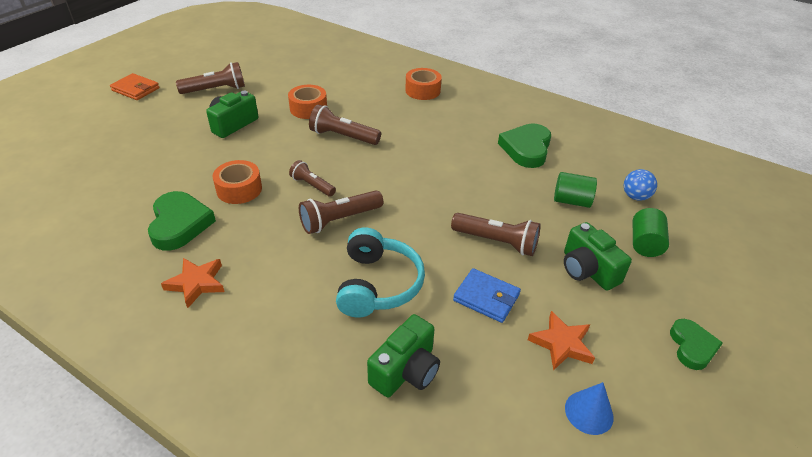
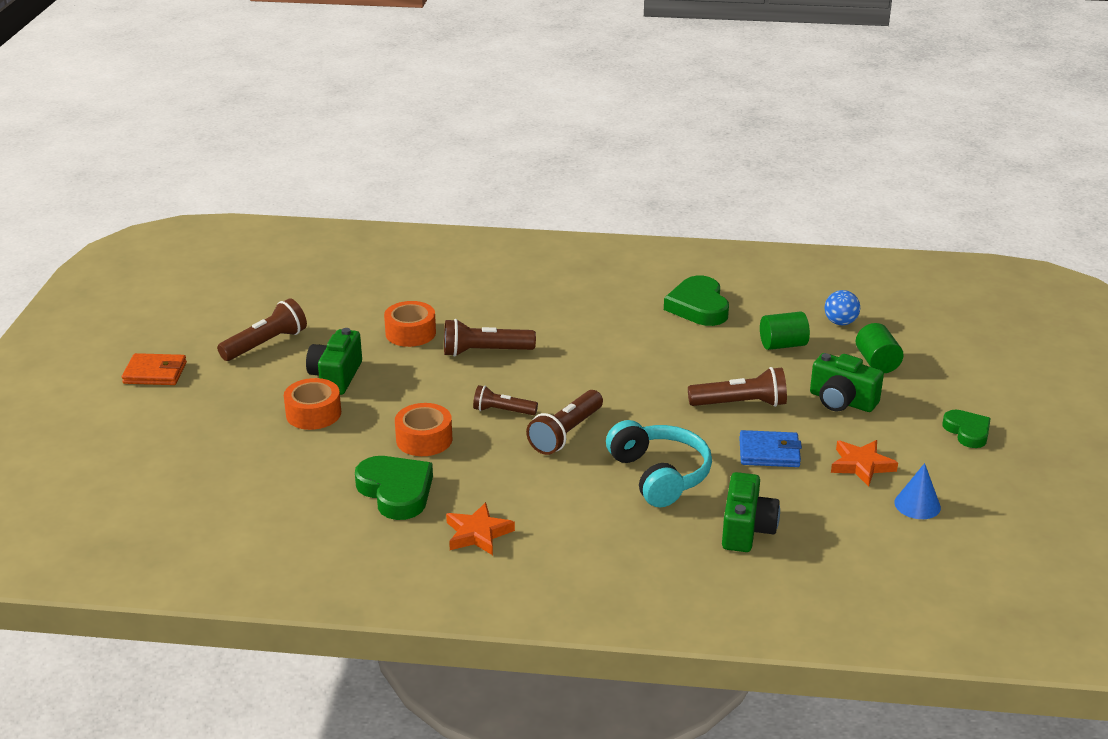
camera: 25 degrees left, 10 degrees down
orange tape [405,68,442,100] -> orange tape moved to [284,378,341,430]

